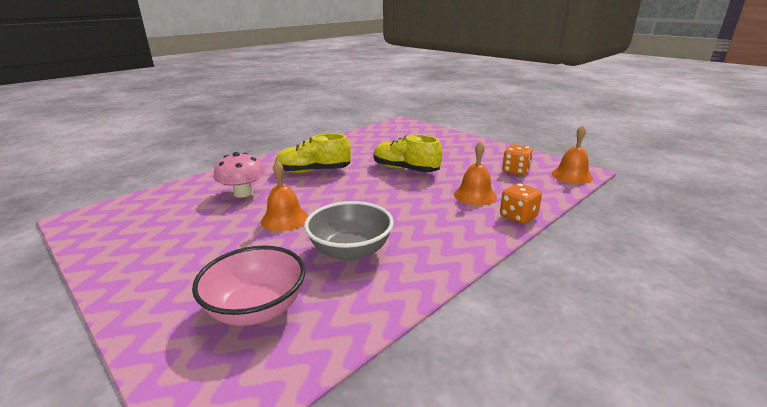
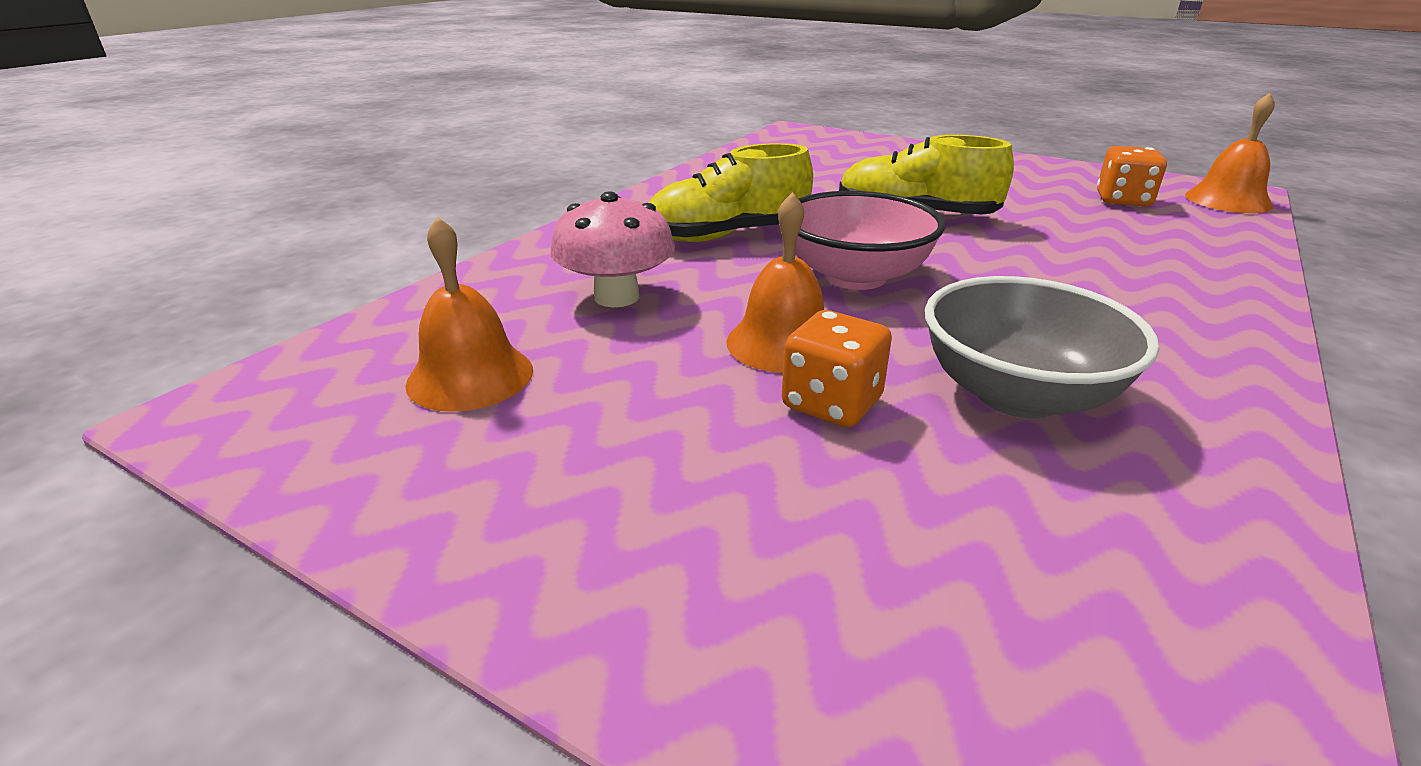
camera: 15 degrees left, 5 degrees up
pink bowl [192,246,306,326] -> pink bowl moved to [795,191,945,290]
orange bell [454,141,497,205] -> orange bell moved to [405,217,533,412]
orange dice [500,183,542,224] -> orange dice moved to [782,310,892,427]

